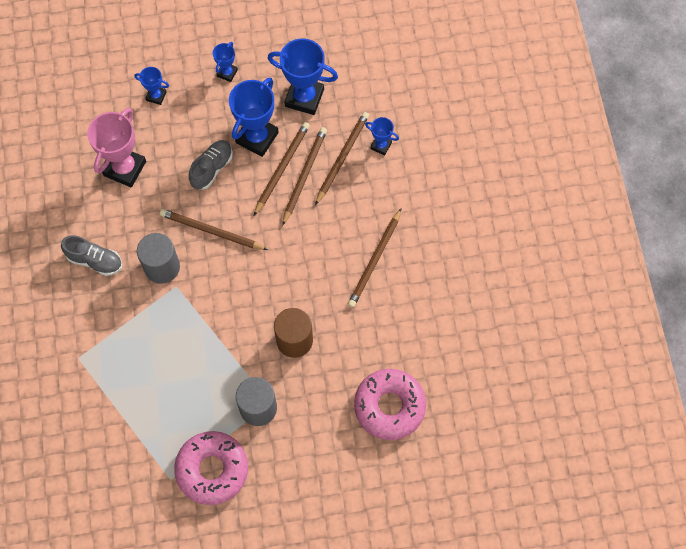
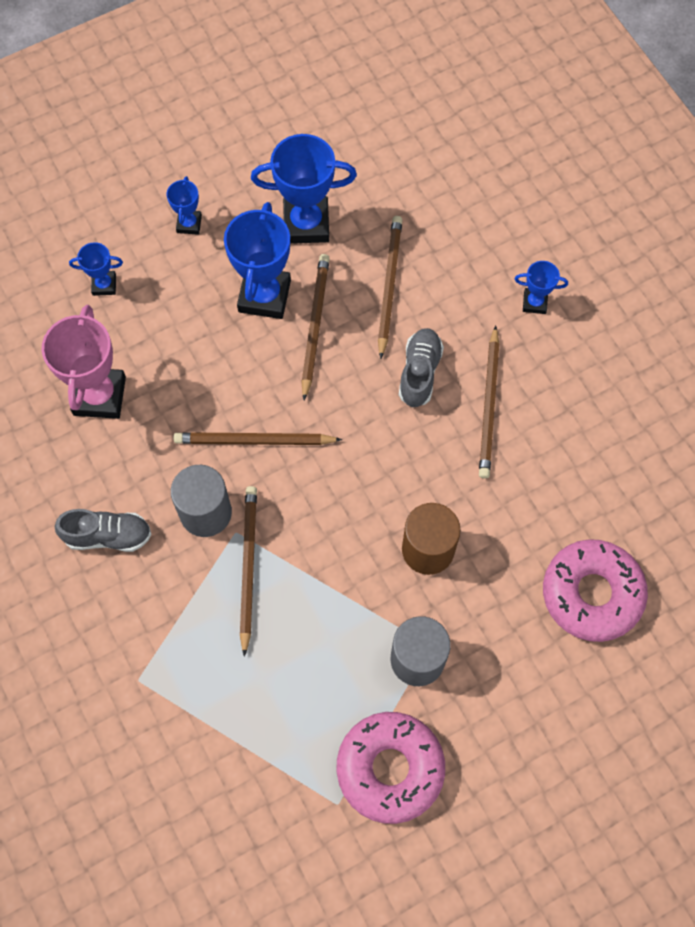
camera: 20 degrees left, 0 degrees up
grey shoe [189,140,233,190] -> grey shoe moved to [399,328,444,408]
brown pencil [282,127,327,226] -> brown pencil moved to [240,486,257,657]
blue trophy [365,117,399,155] -> blue trophy moved to [515,261,568,314]

